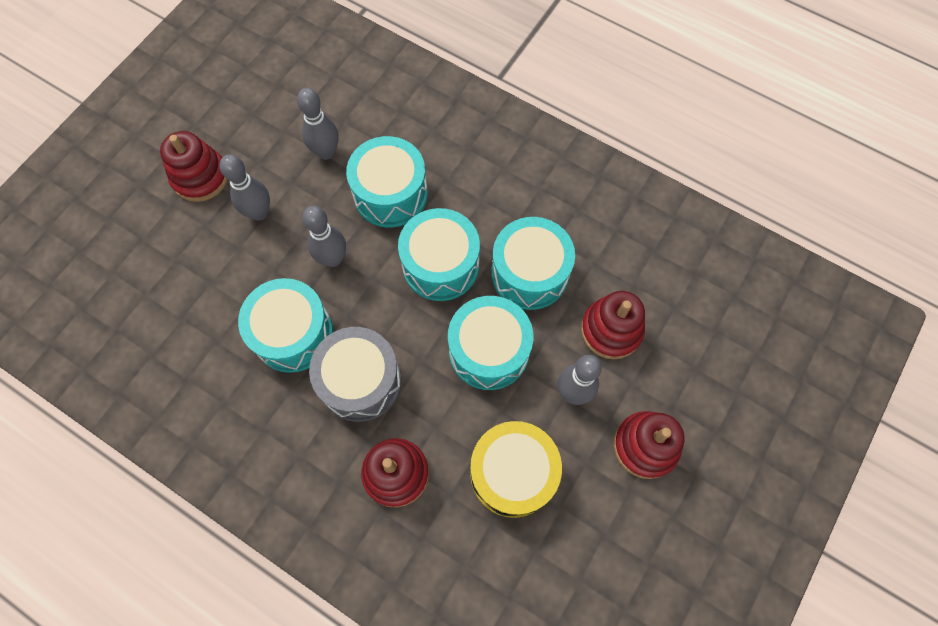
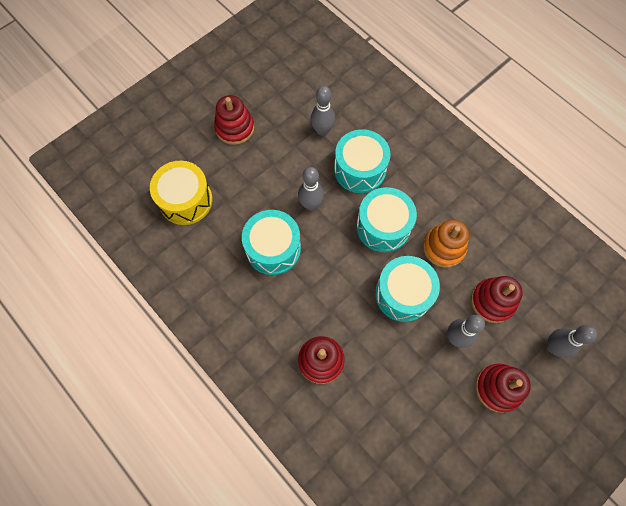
camera: 15 degrees right, 0 degrees up
grey bowling pin [220,154,270,220] -> grey bowling pin moved to [546,325,597,358]
grey drum [309,327,402,422] -> none
yellow drum [470,421,562,518] -> yellow drum moved to [150,161,213,225]
turquoise drum [491,217,575,310] -> orange stacking toy [423,220,469,268]

